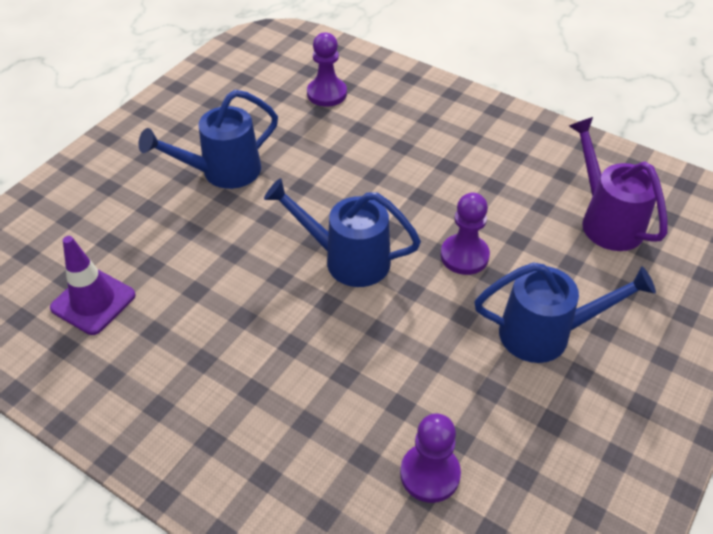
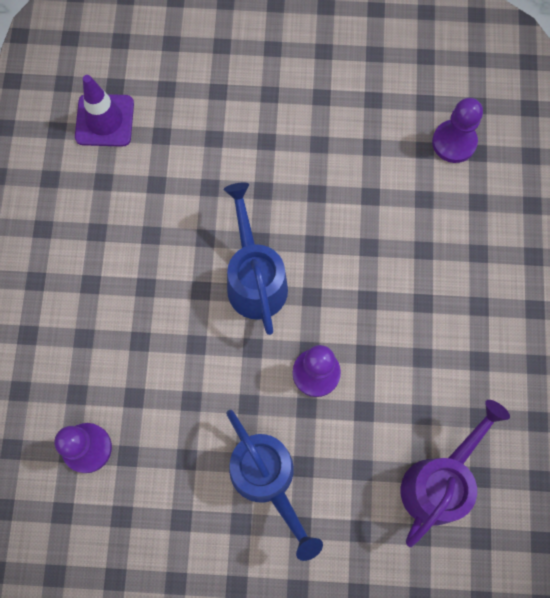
camera: 60 degrees right, 25 degrees up
blue watering can [138,90,278,189] -> none

